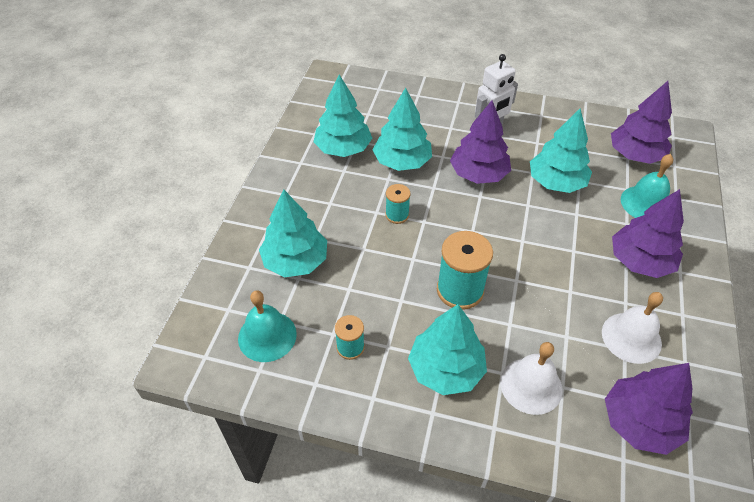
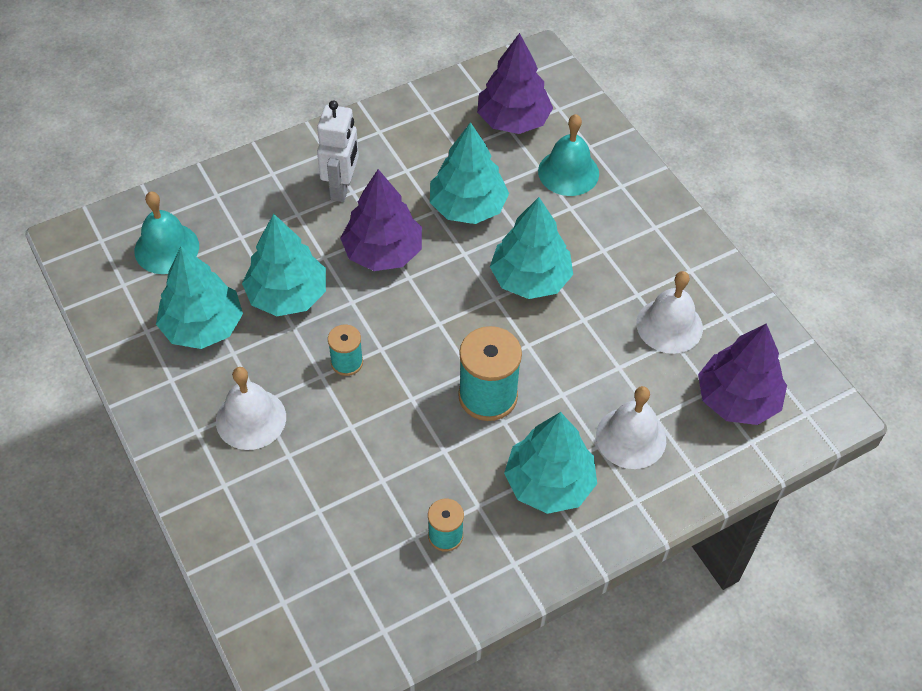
camera: 45 degrees left, 5 degrees up
turquoise bell [238,290,297,362] -> turquoise bell moved to [134,192,199,274]
turquoise tree [259,189,327,277] -> turquoise tree moved to [490,197,573,299]
purple tree [612,189,684,278] -> none
none -> white bell [216,367,286,450]

